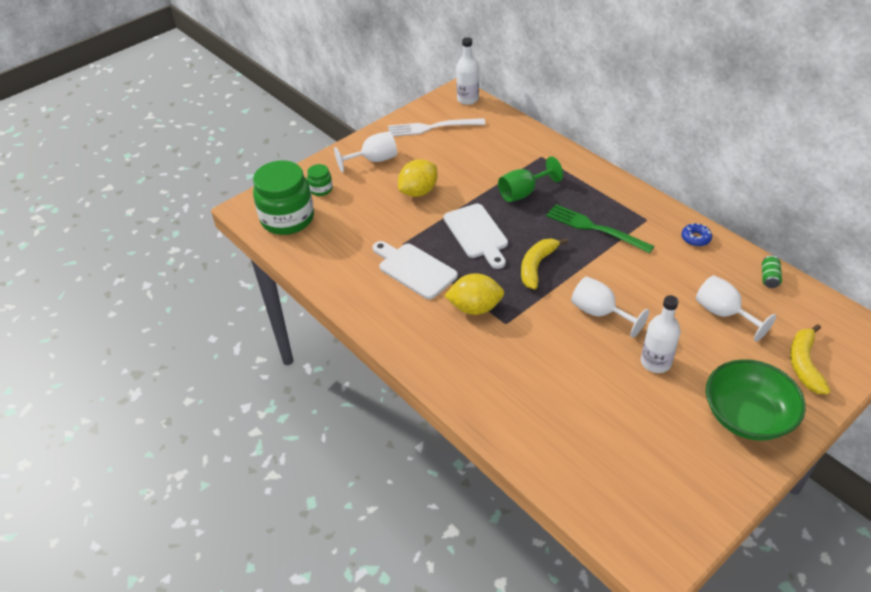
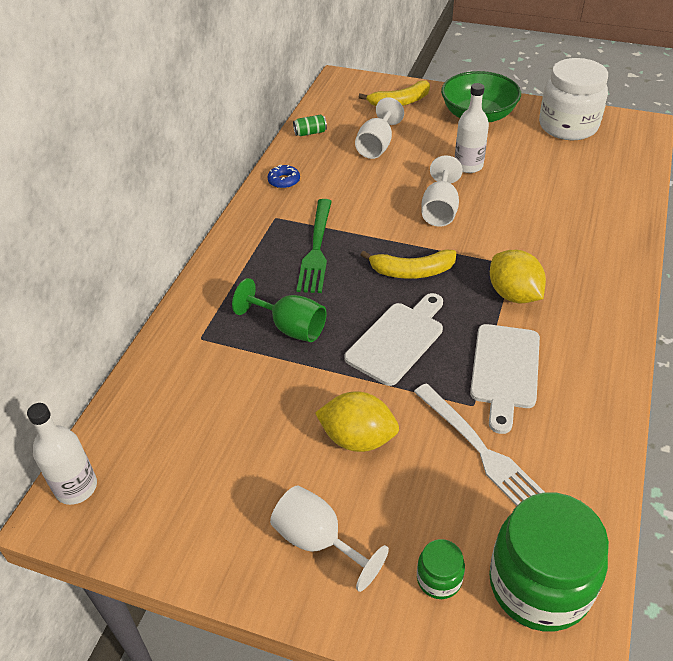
camera: 120 degrees left, 0 degrees up
white fork [388,118,485,136] -> white fork moved to [414,383,544,506]
none -> white jar [539,58,608,140]

